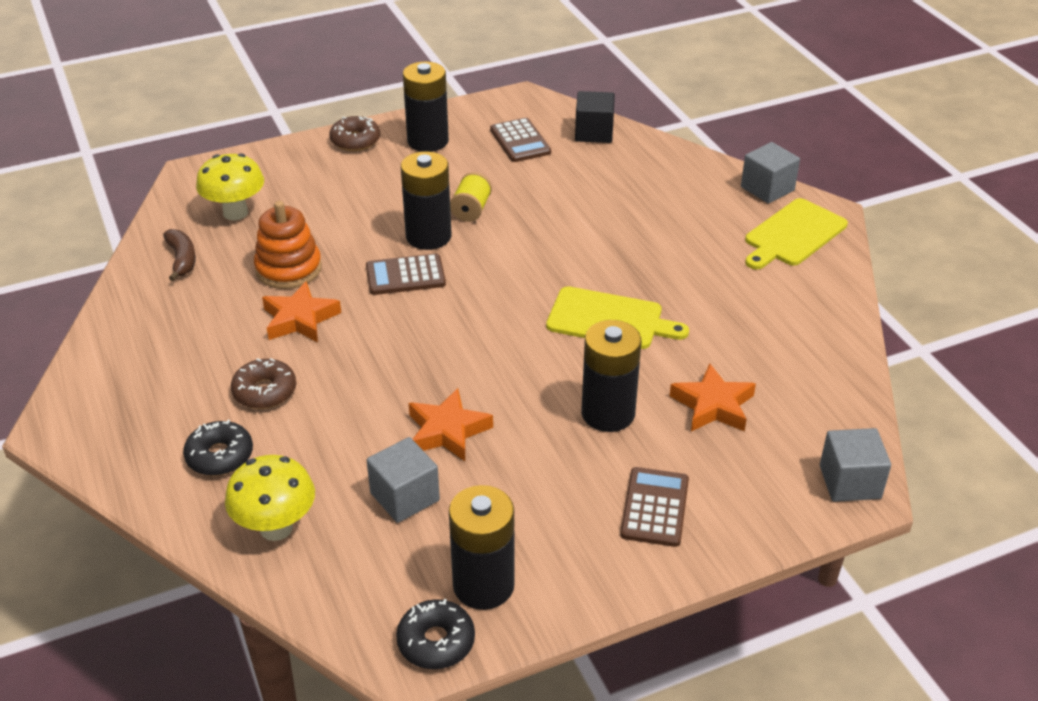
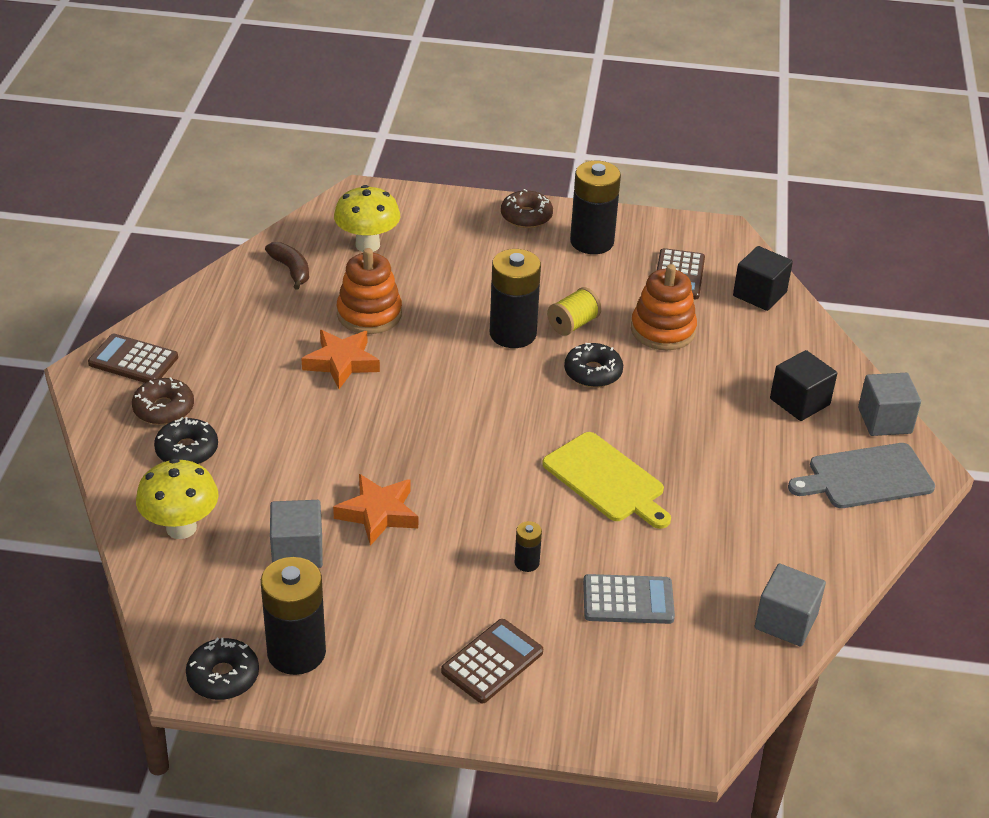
camera: 30 degrees right, 0 degrees up
brown banana [163,229,196,281] -> brown banana turned 45 degrees counterclockwise [265,242,309,290]
brown donut [231,358,296,409] -> brown donut moved to [132,377,194,425]
brown calculator [366,254,446,295] -> brown calculator moved to [88,334,178,383]
black battery [581,320,641,432] -> black battery [515,521,542,572], size x0.46
orange star [670,363,756,431] -> grey calculator [583,574,675,624]
yellow cutting board [745,198,848,269] -> grey cutting board [788,443,935,508]
grey cube [820,428,891,502] -> grey cube moved to [755,563,826,646]
none -> black donut [564,343,623,388]
none -> orange stacking toy [631,264,697,350]
none -> black cube [770,350,837,421]

